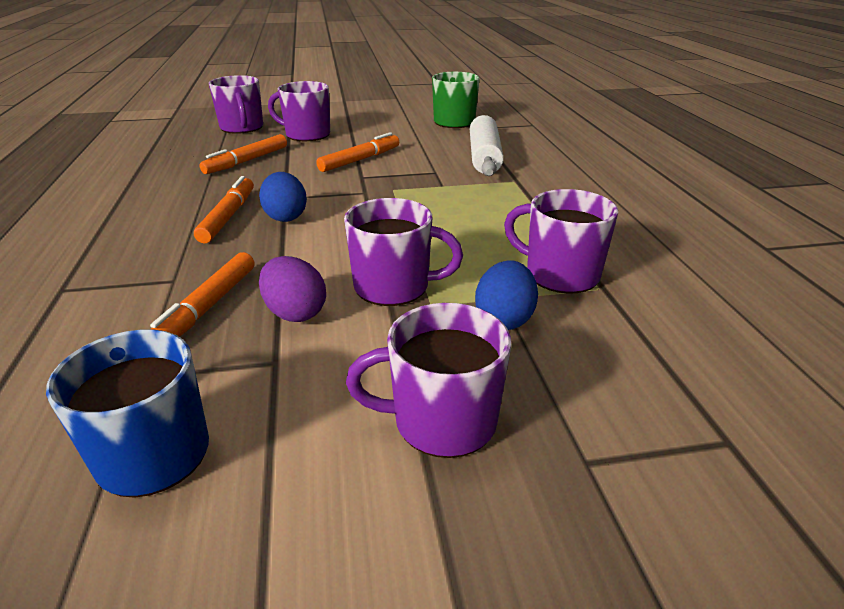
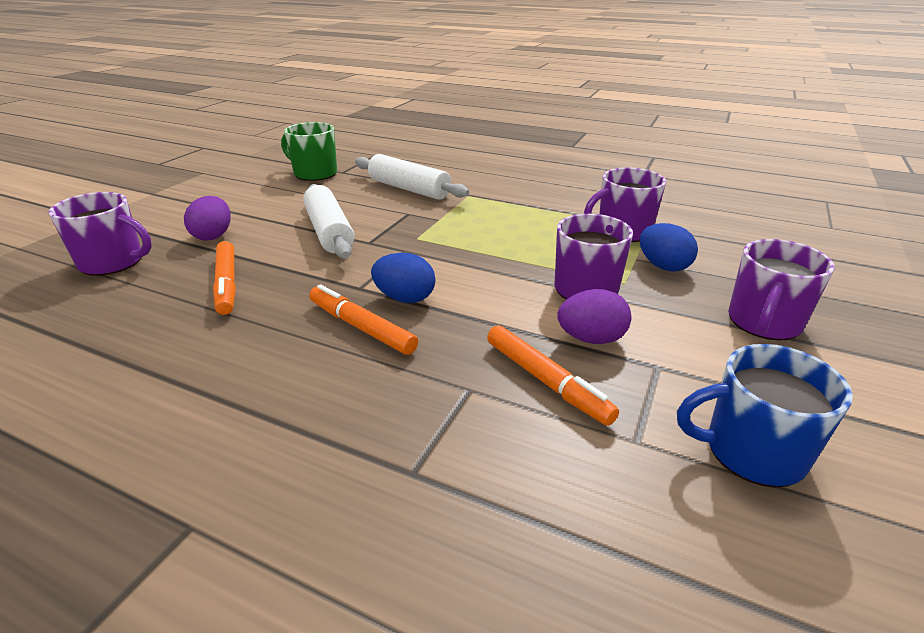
camera: 55 degrees left, 0 degrees up
purple mug [268,81,330,141] -> purple egg [184,196,231,241]
orange marker [316,132,399,172] -> white rolling pin [303,184,354,258]

